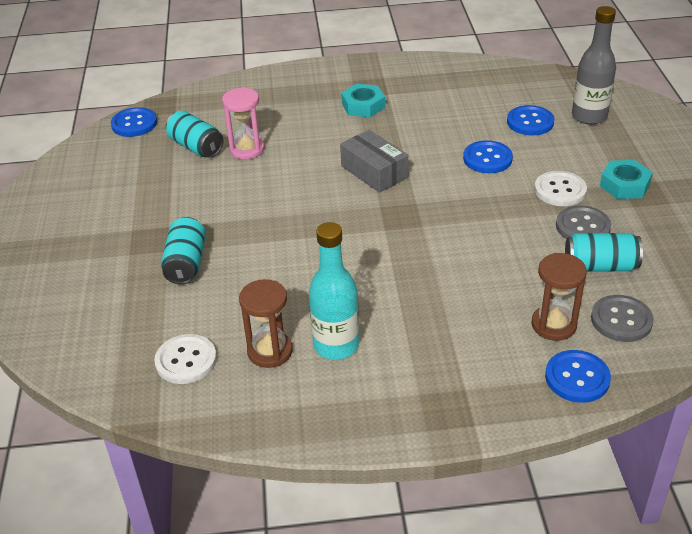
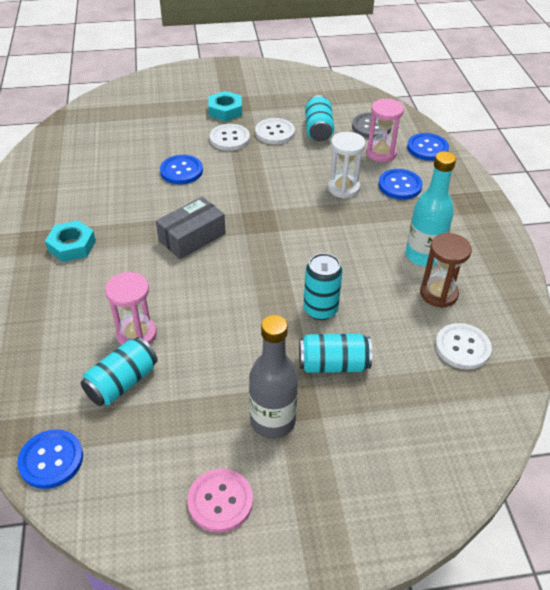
camera: 95 degrees left, 5 degrees up
blue button [507,105,554,135] -> blue button moved to [378,169,423,200]
brown hourglass [532,253,587,341] -> pink hourglass [366,99,404,162]
grey button [556,206,611,239] -> white button [255,118,295,144]
grey bottle [572,6,616,125] -> grey bottle moved to [249,315,298,439]
none -> pink button [188,468,253,533]
none -> turquoise can [303,253,343,320]
none -> white hourglass [328,132,366,198]

